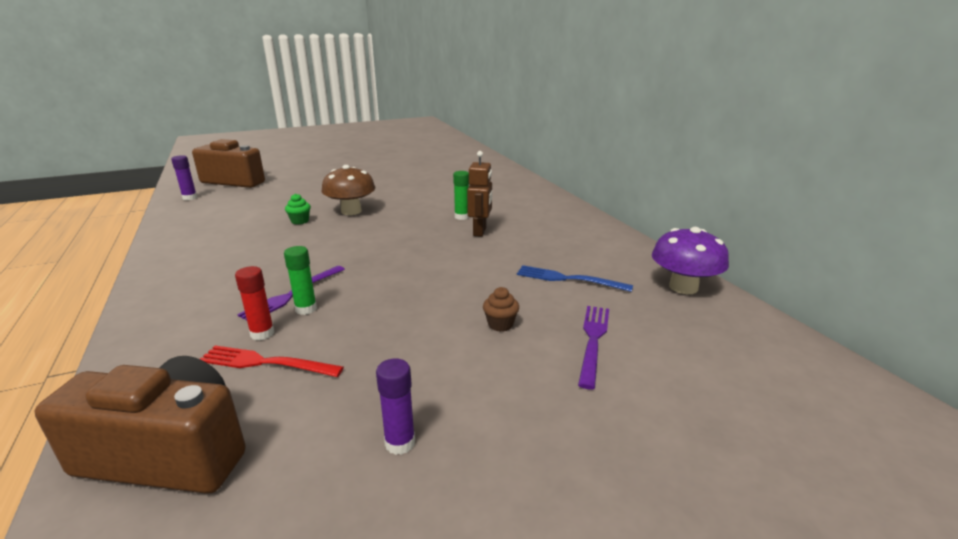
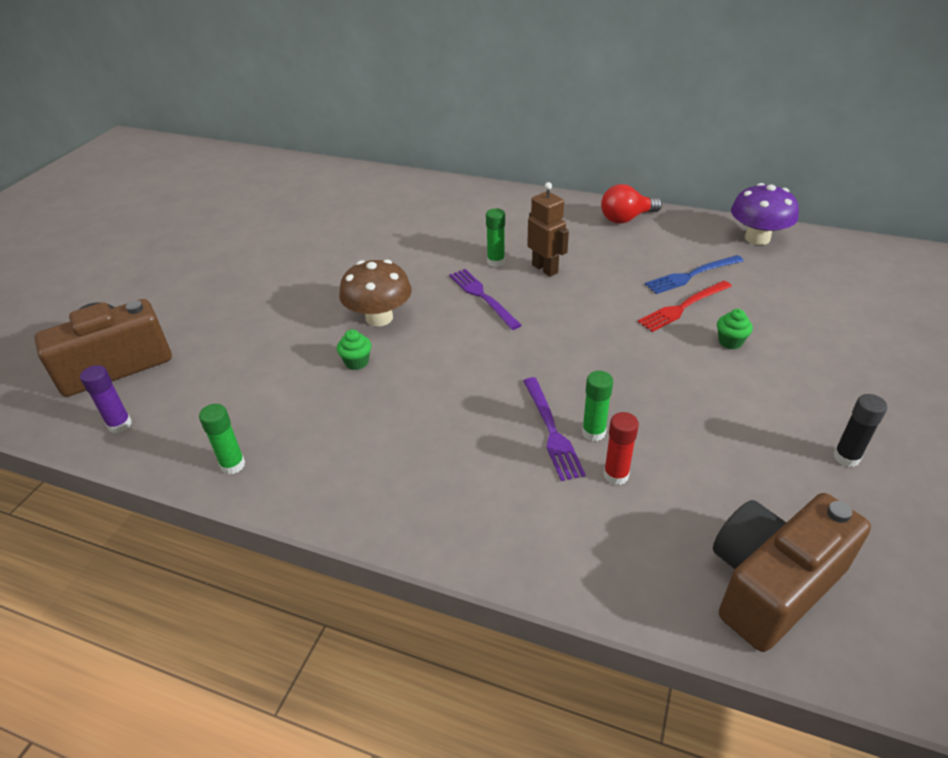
camera: 45 degrees left, 15 degrees up
red fork [200,345,344,377] -> red fork moved to [638,281,732,332]
purple glue stick [376,358,415,455] -> black glue stick [833,394,887,467]
brown cupcake [483,287,519,332] -> green cupcake [717,309,753,349]
purple fork [578,306,609,389] -> purple fork moved to [449,269,522,330]
none -> green glue stick [199,404,245,474]
none -> red light bulb [601,184,662,224]

